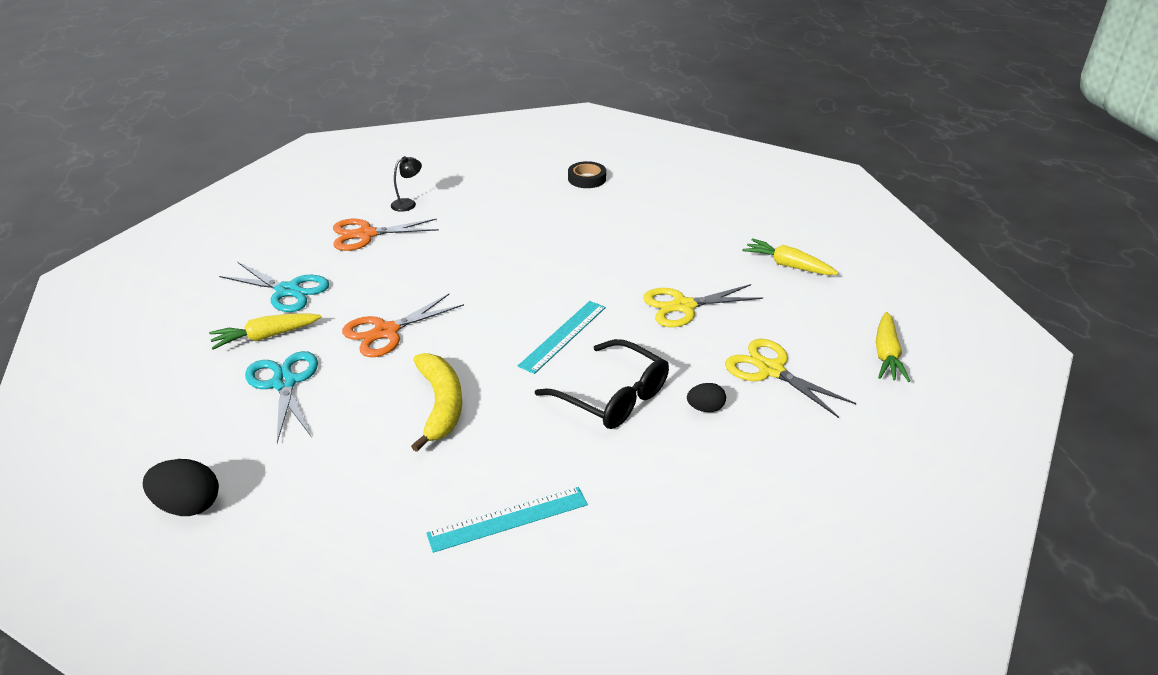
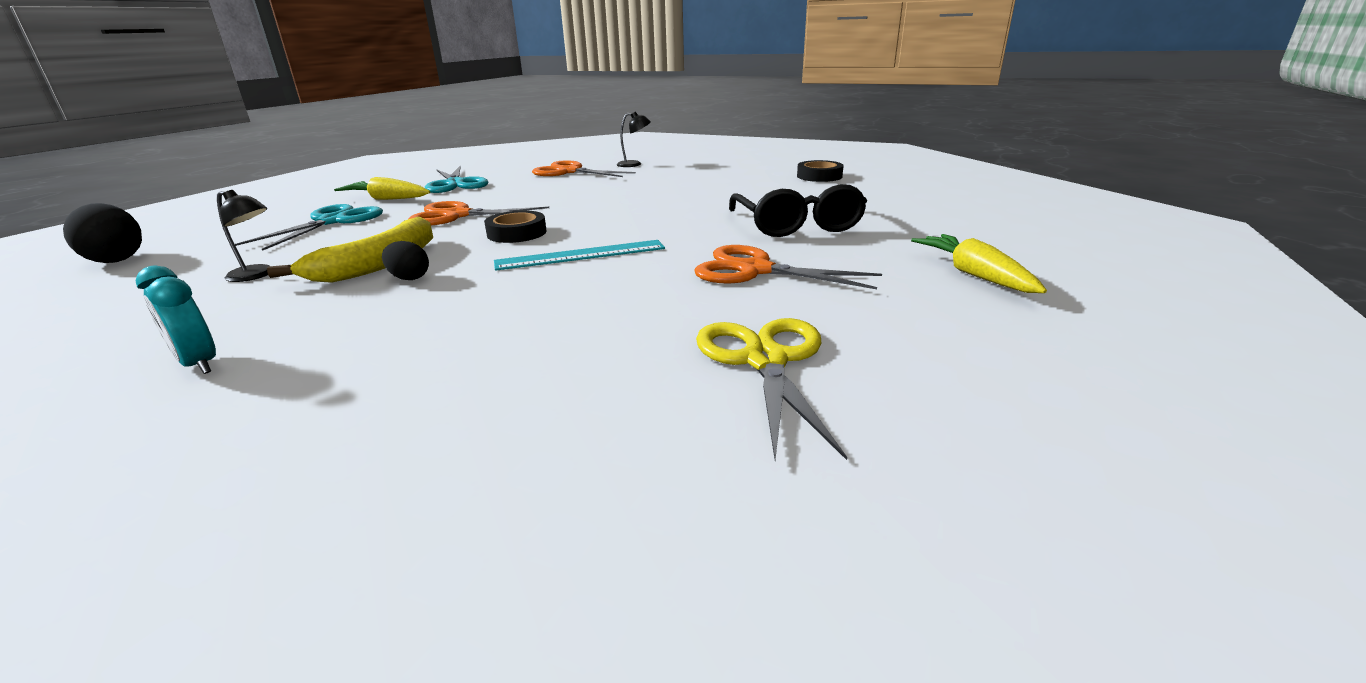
camera: 40 degrees right, 10 degrees down
turquoise ruler [426,487,588,553] -> turquoise clock [136,265,216,374]
black glasses [535,339,669,429] -> black glasses moved to [729,184,867,237]
yellow scissors [643,284,763,327] -> orange scissors [694,245,882,289]
black egg [687,383,726,412] -> black egg moved to [382,241,429,280]
yellow carrot [876,312,910,382] -> none
none -> black lamp [217,190,269,282]
none -> black tape [484,211,547,243]

